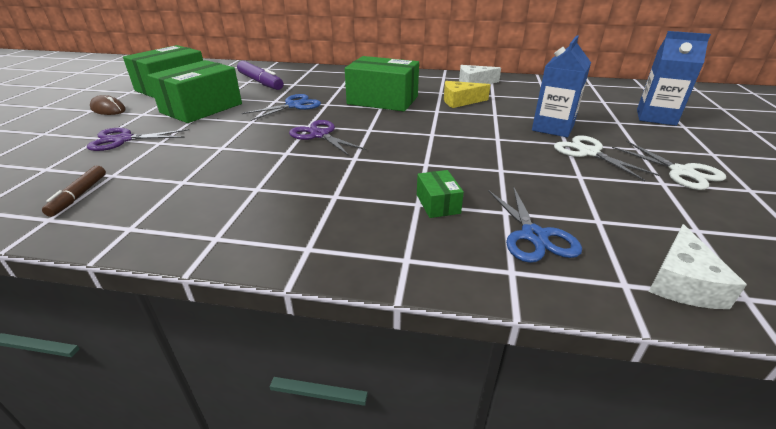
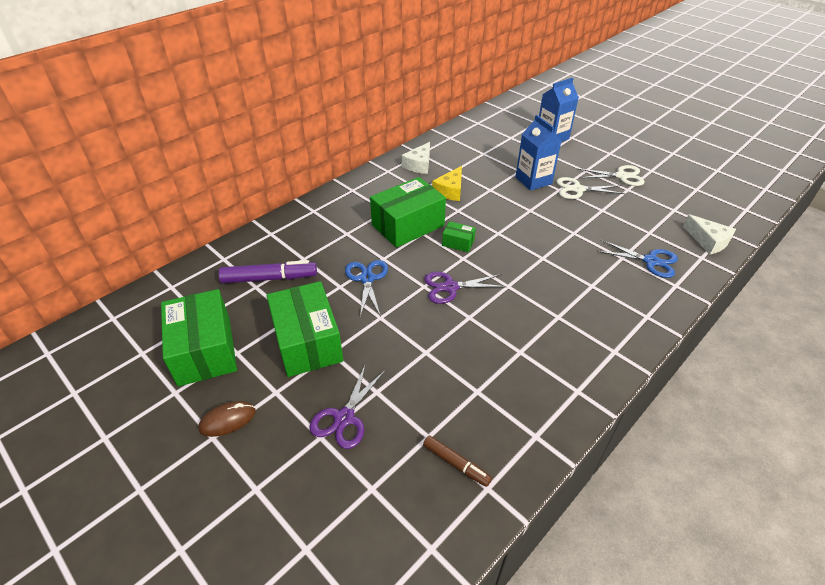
camera: 55 degrees left, 10 degrees up
green box [417,170,464,218] -> green box moved to [442,221,476,252]

